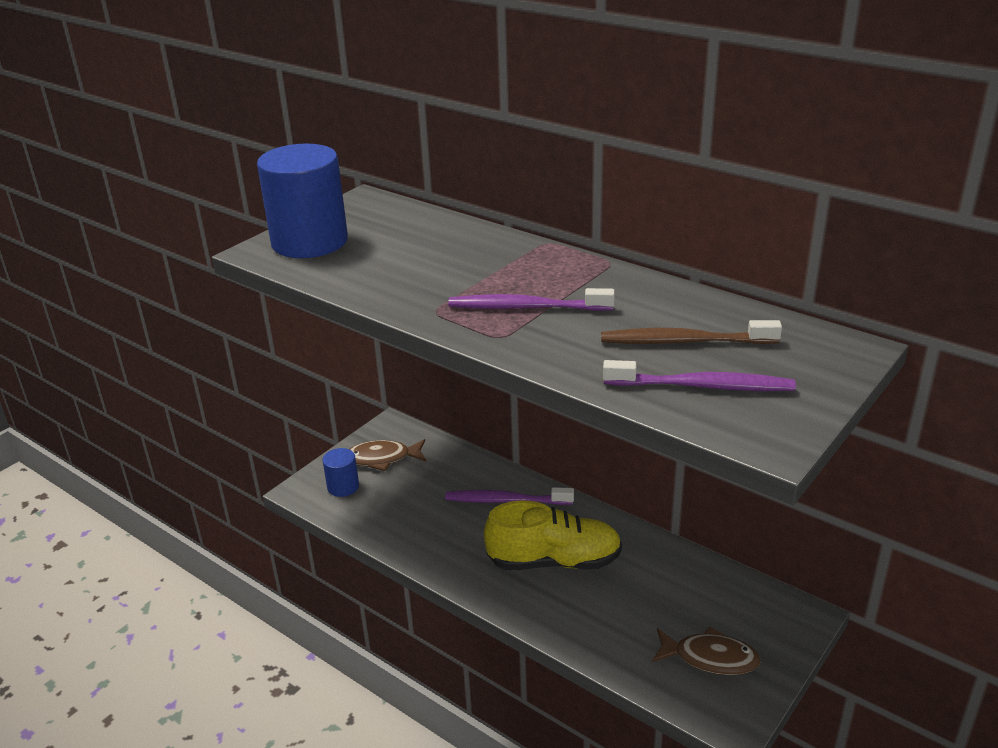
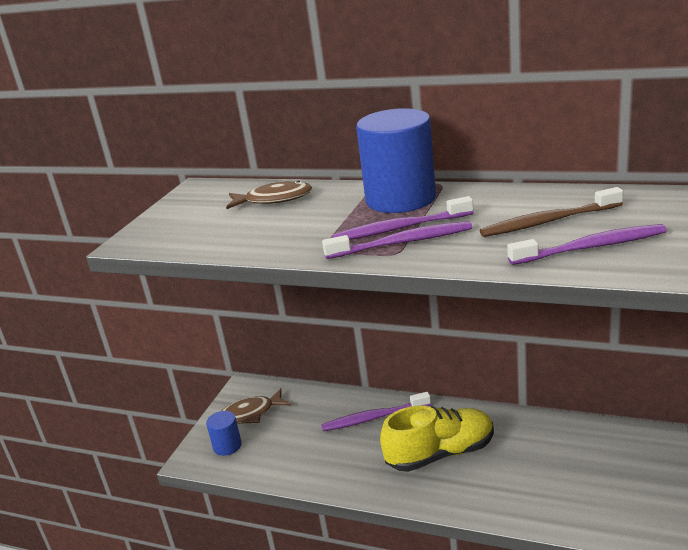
camera: 15 degrees left, 5 degrees down
blue cylinder [257,144,348,258] -> blue cylinder moved to [356,108,436,213]
brown fish [652,627,761,675] -> brown fish moved to [226,181,312,209]
none -> purple toothbrush [322,221,472,259]

